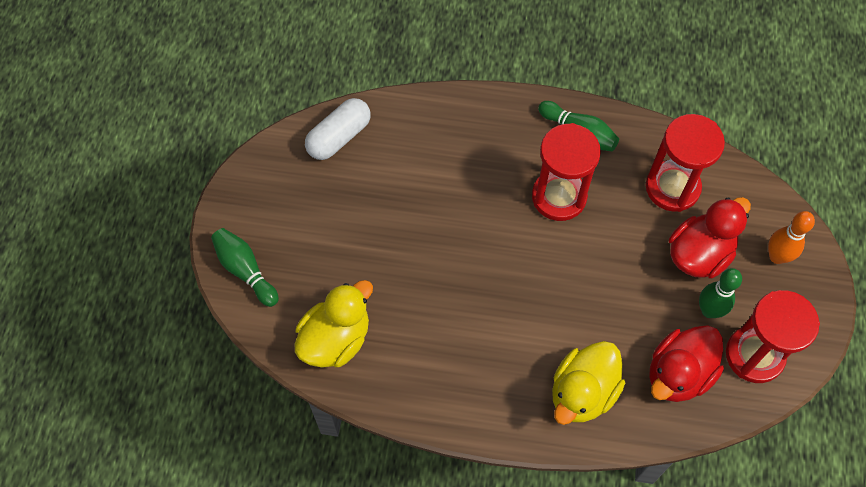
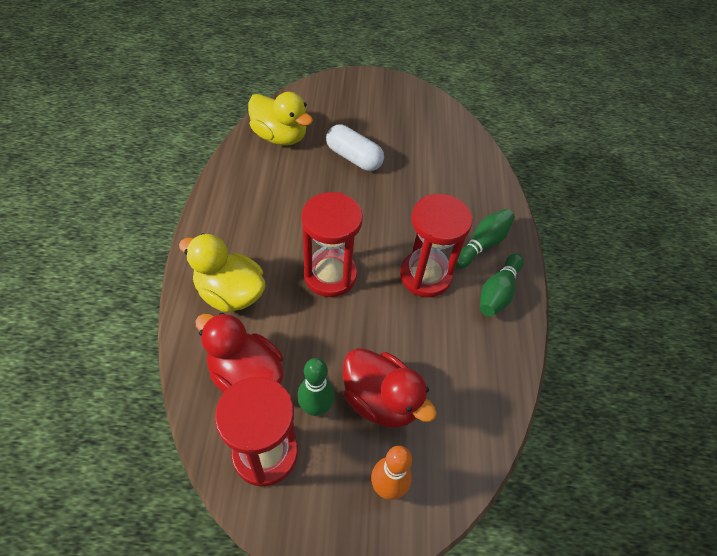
camera: 80 degrees right, 10 degrees down
green bowling pin [211,228,279,307] -> green bowling pin moved to [456,209,515,268]
white capsule [305,98,371,160] -> white capsule moved to [326,124,384,171]
red hourglass [646,114,725,212] -> red hourglass moved to [301,192,363,297]

